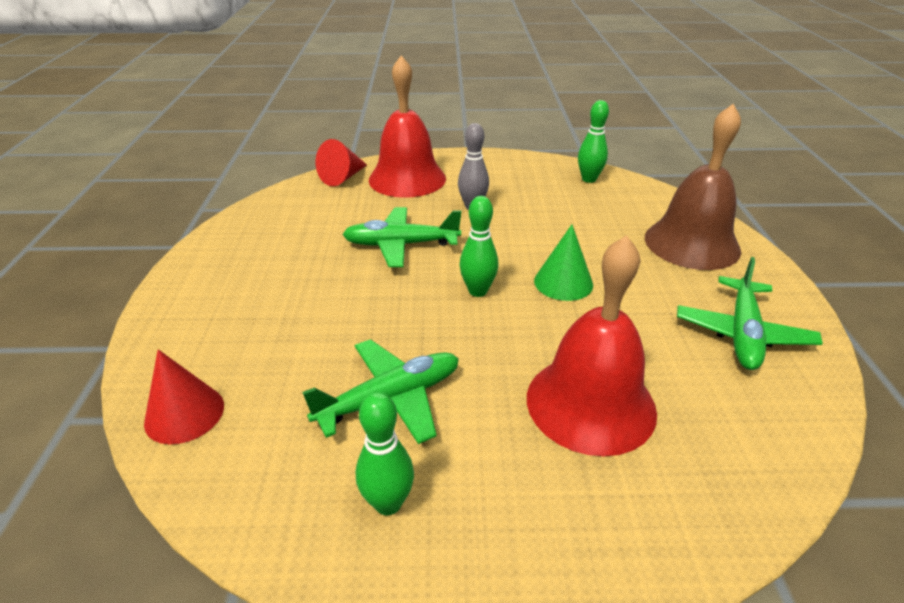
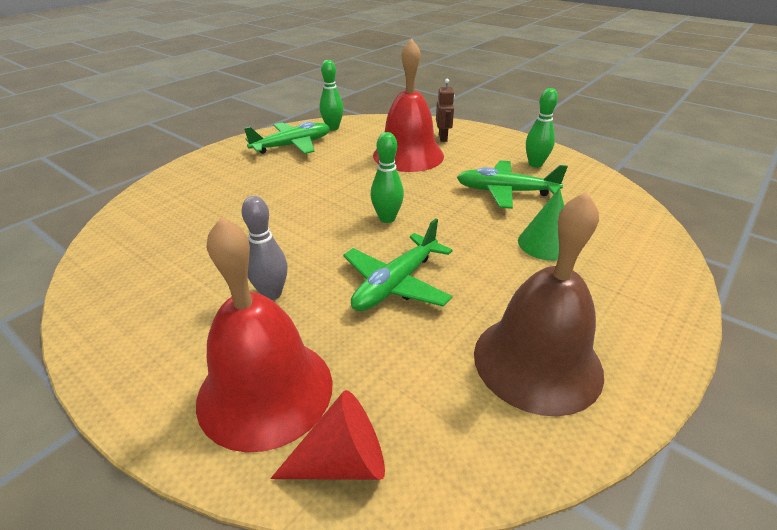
camera: 140 degrees left, 0 degrees up
red cone [144,349,224,444] -> none
green plane [342,207,461,267] -> green plane turned 90 degrees clockwise [343,218,453,311]
green cone [534,225,593,301] -> green cone moved to [518,188,564,261]
green bowling pin [578,100,609,183] -> green bowling pin moved to [320,60,344,131]
brown bell [645,104,741,270] -> brown bell moved to [474,191,604,416]
none -> brown robot [436,79,455,142]

